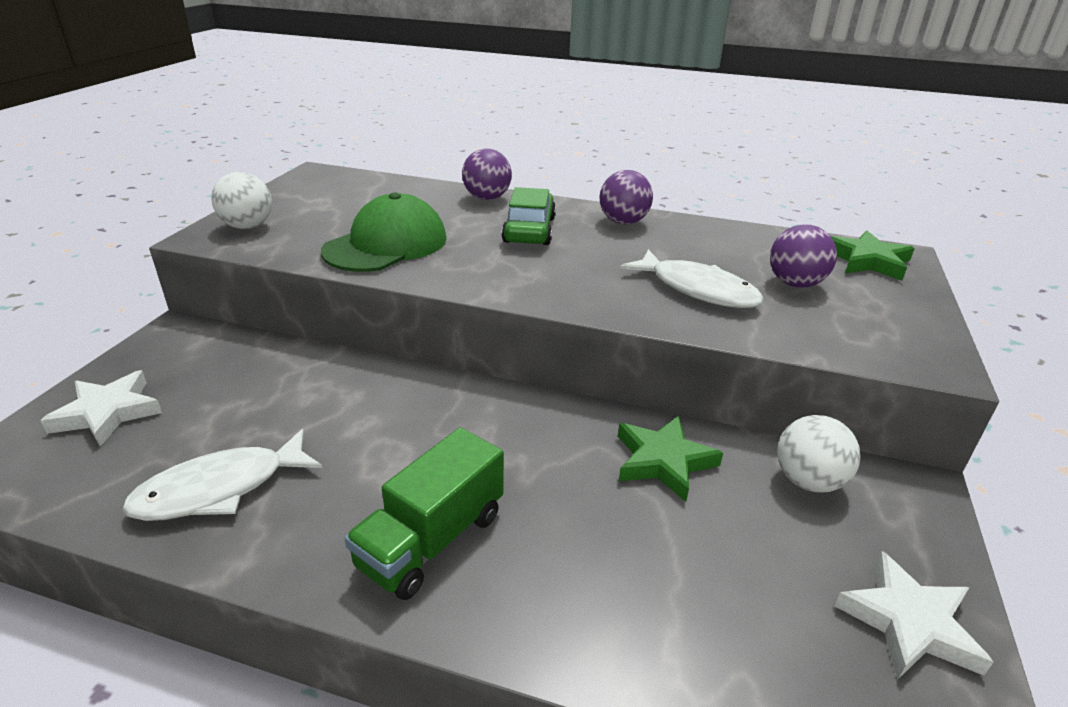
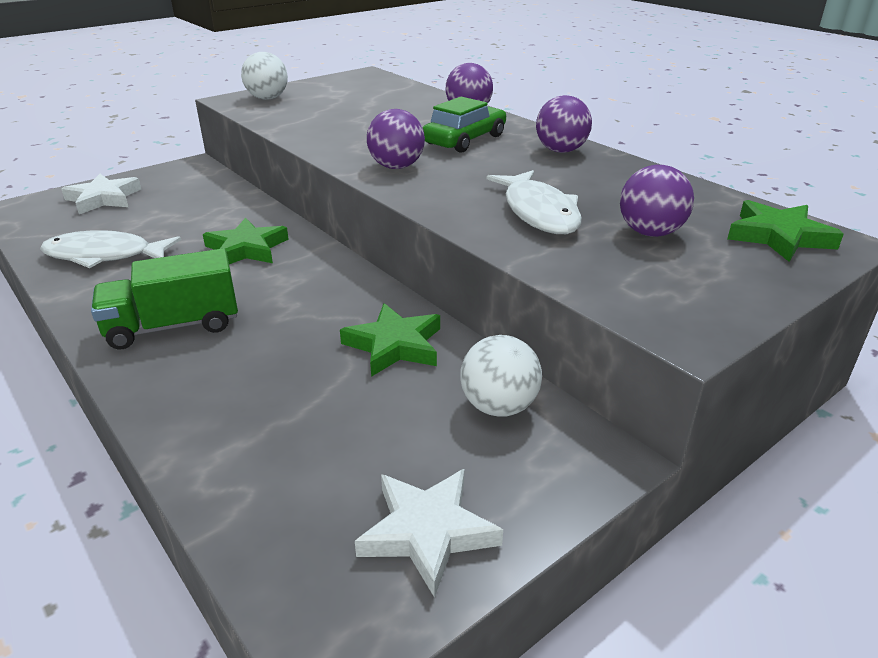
camera: 35 degrees right, 0 degrees up
green cap [321,193,447,272] -> none
none -> green star [203,218,289,264]
none -> purple ball [367,109,425,169]

